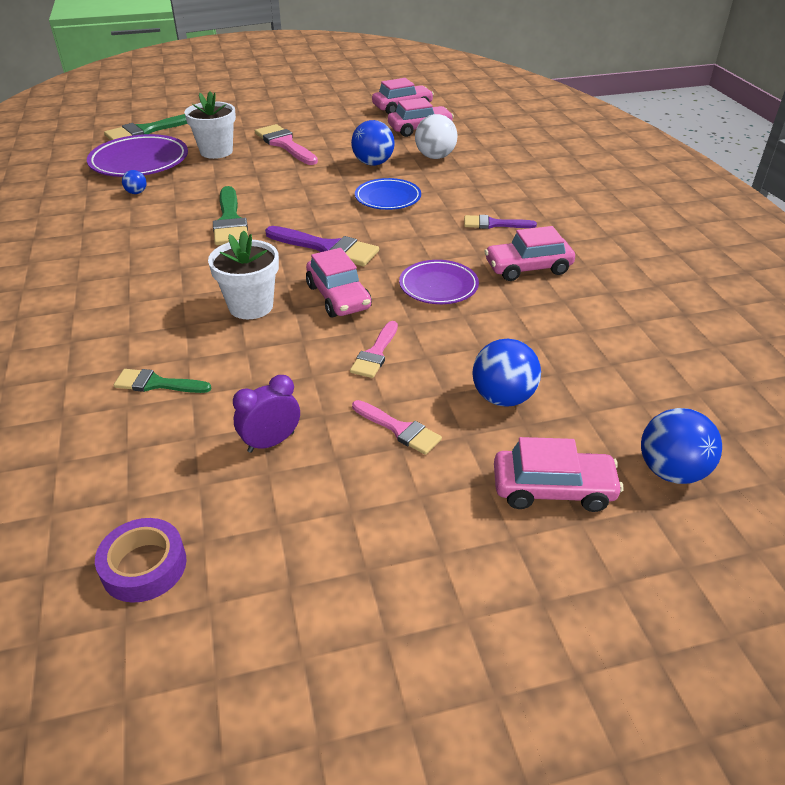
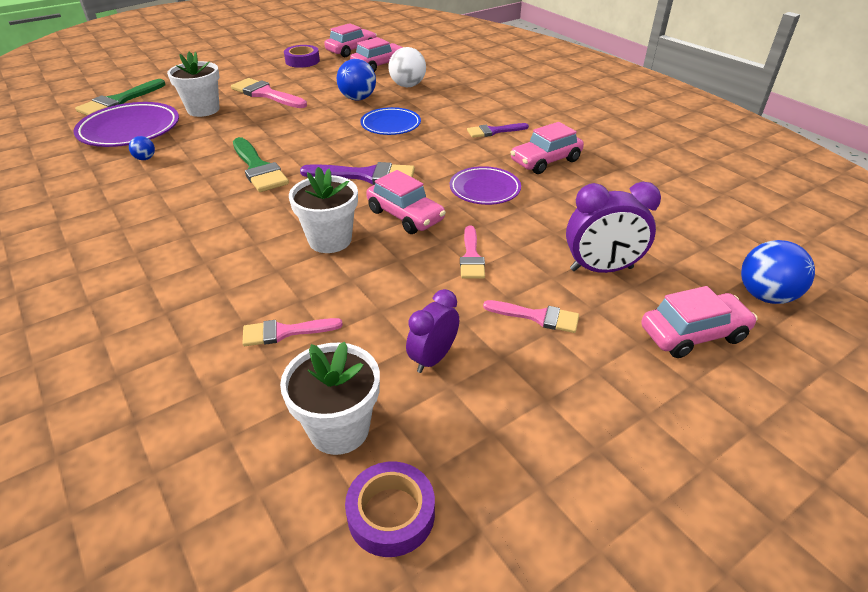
camera: 20 degrees left, 0 degrees up
green brush [114,369,211,393] -> pink brush [242,318,343,346]
blue ball [472,339,541,407] -> purple clock [566,182,661,273]
none -> white flower pot [280,342,380,455]
none -> purple tape [284,45,320,68]

